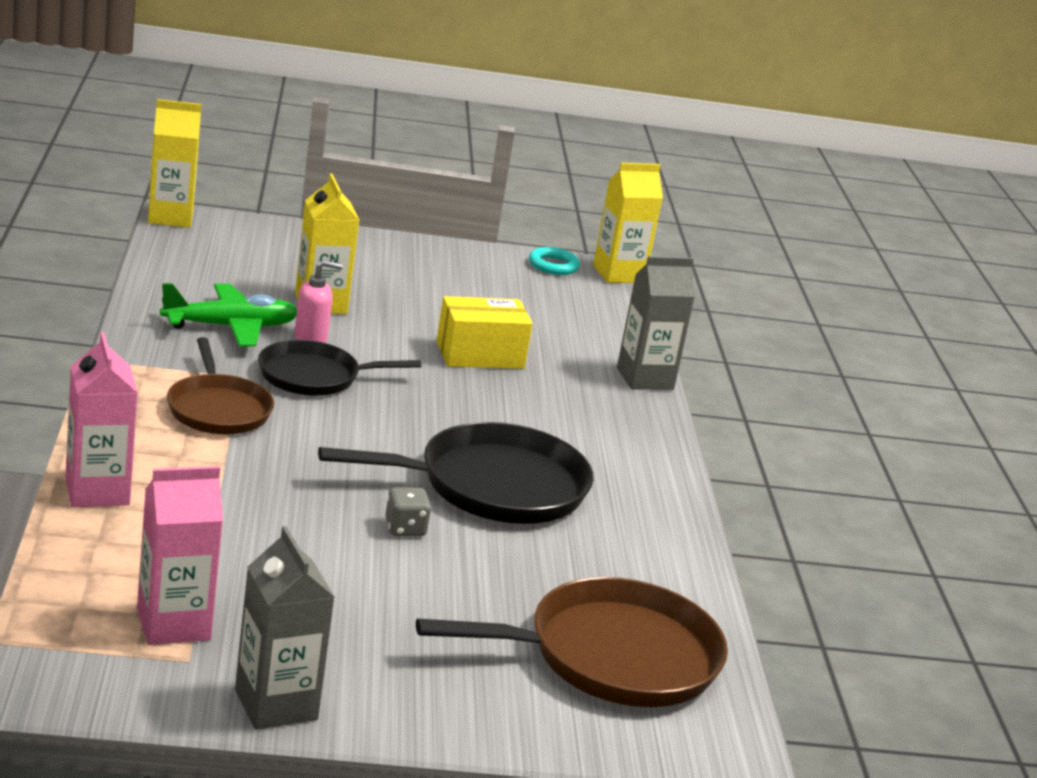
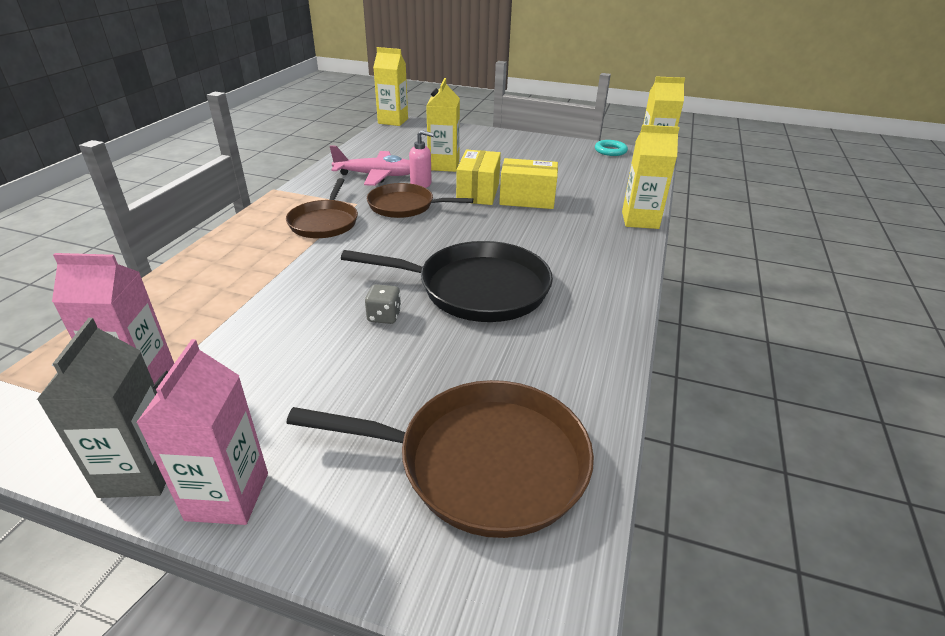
camera: 25 degrees right, 10 degrees up
pink carton [65,332,138,507] -> pink carton moved to [136,339,268,525]
green plane [160,283,297,346] -> pink plane [330,145,410,186]
black pan [258,340,421,396] -> brown pan [367,183,473,218]
grey carton [617,256,695,390] -> yellow carton [622,125,680,229]
none -> yellow box [456,149,501,205]

